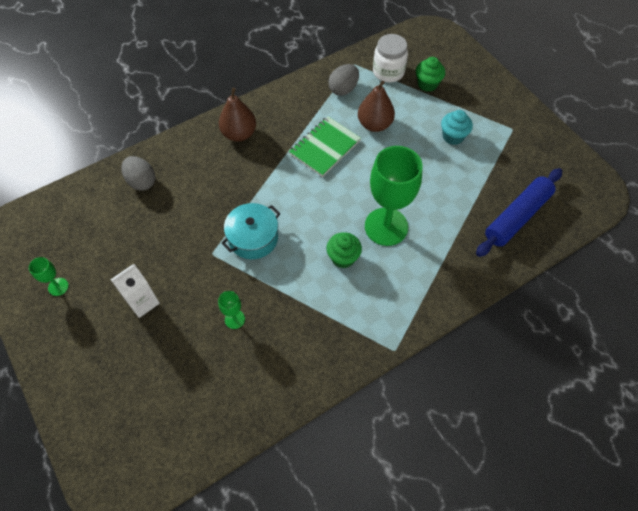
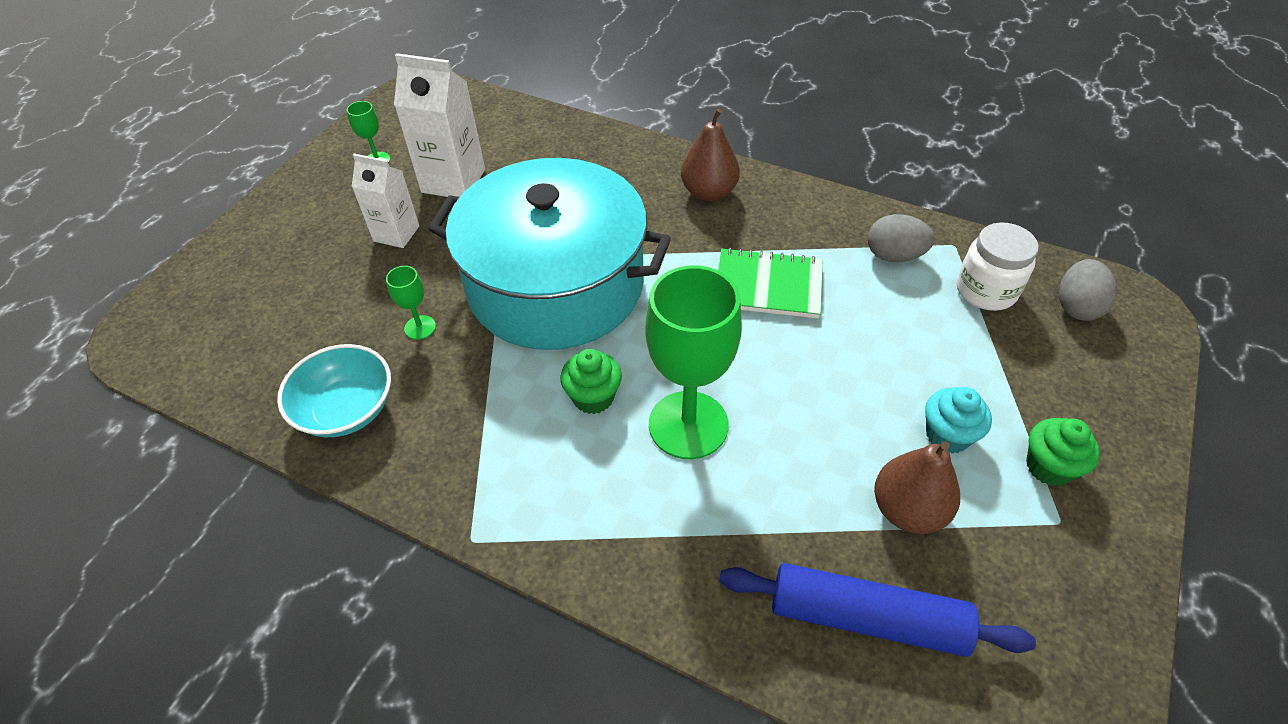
camera: 60 degrees right, 10 degrees down
grey egg [121,156,156,191] -> grey egg moved to [1059,259,1117,321]
turquoise pot [221,203,280,259] -> turquoise pot [428,158,671,350], size x2.24
brown pear [358,81,395,132] -> brown pear moved to [874,441,960,534]
green cupcake [416,57,445,92] -> green cupcake moved to [1026,418,1100,486]
none -> turquoise bowl [277,344,391,437]
none -> white carton [394,53,485,197]

